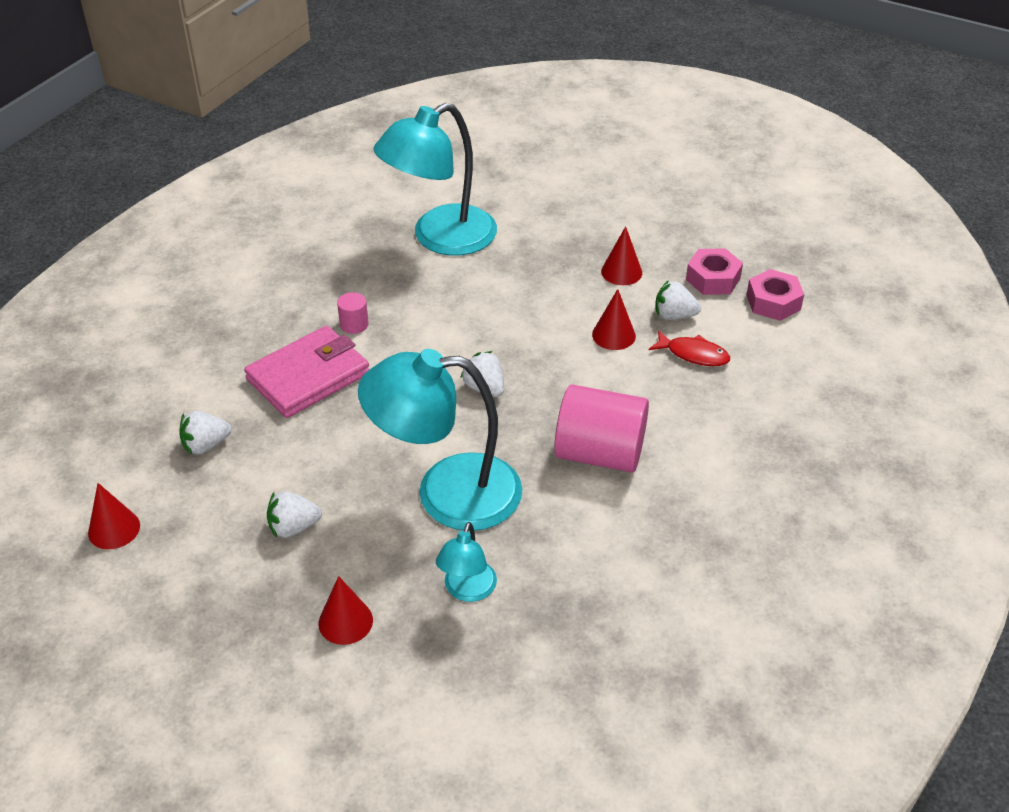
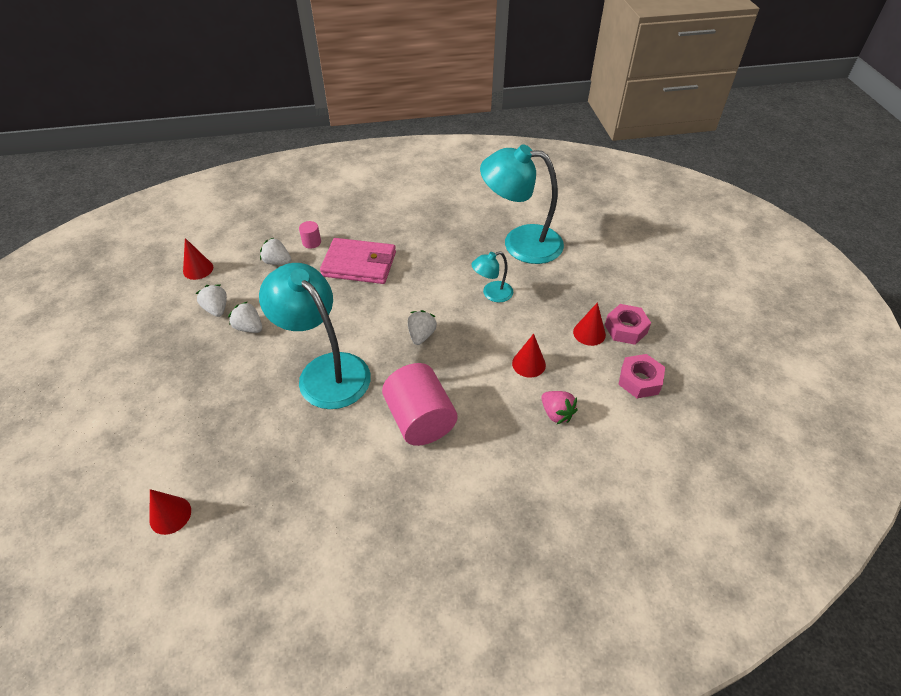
camera: 50 degrees right, 5 degrees up
red cone [319,576,373,645] -> red cone moved to [149,489,191,535]
pink cylinder [337,292,369,334] -> pink cylinder moved to [299,221,321,249]
turquoise lamp [436,522,497,602] -> turquoise lamp moved to [472,251,513,302]
red fish [649,330,730,366] -> pink strawberry [541,391,578,424]
white strawberry [655,280,701,320] -> white strawberry moved to [196,285,227,317]
pink nut [746,269,804,321] -> pink nut moved to [605,304,651,345]

